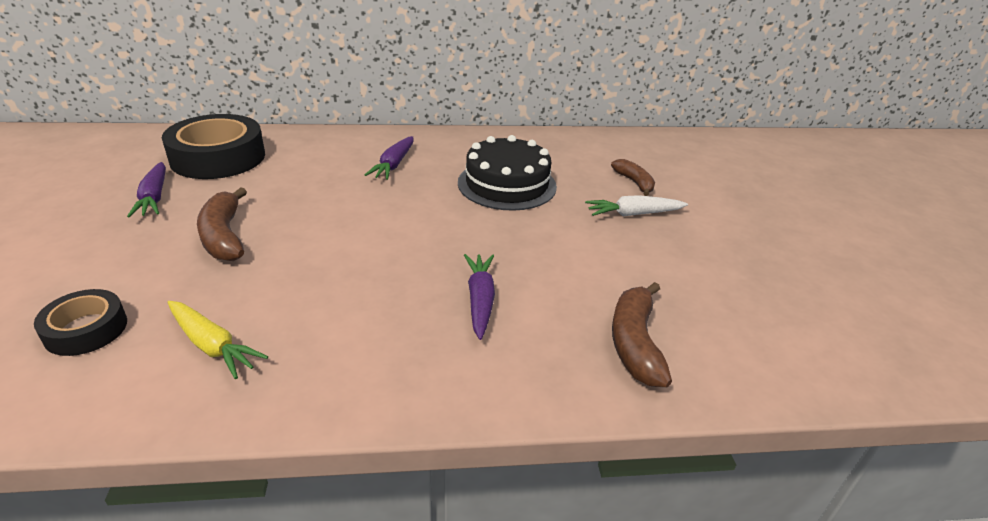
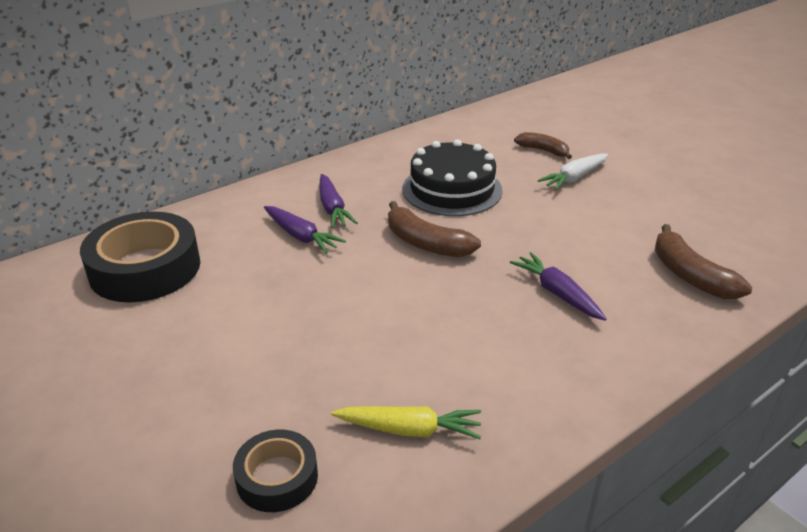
camera: 30 degrees left, 0 degrees up
purple carrot [127,162,166,217] -> purple carrot moved to [264,206,346,254]
brown banana [197,187,247,261] -> brown banana moved to [388,201,481,257]

